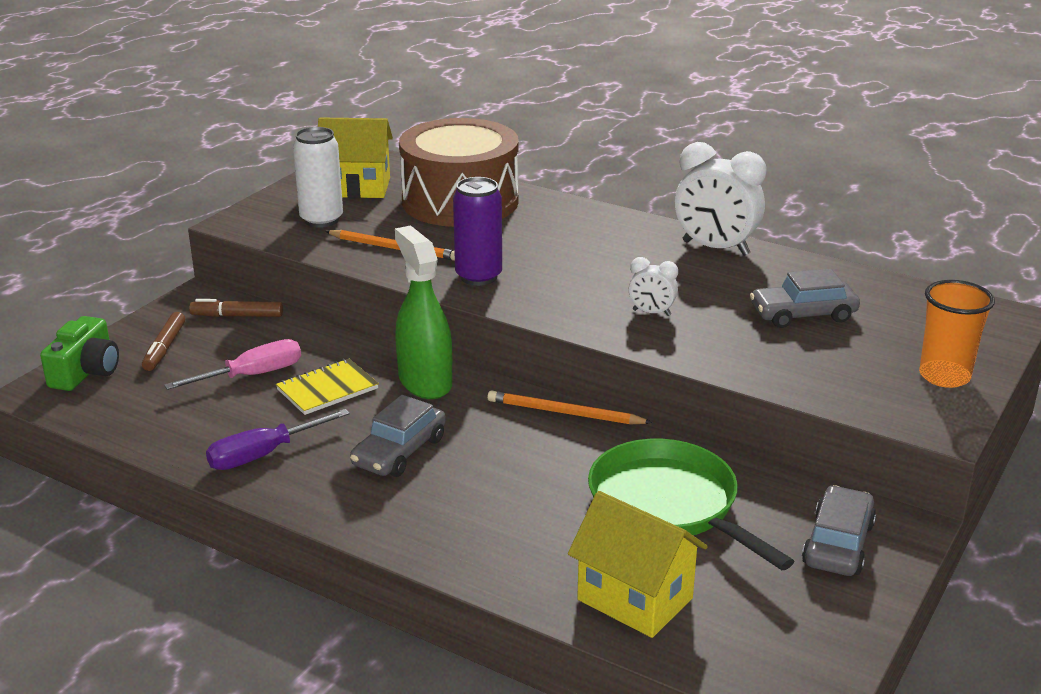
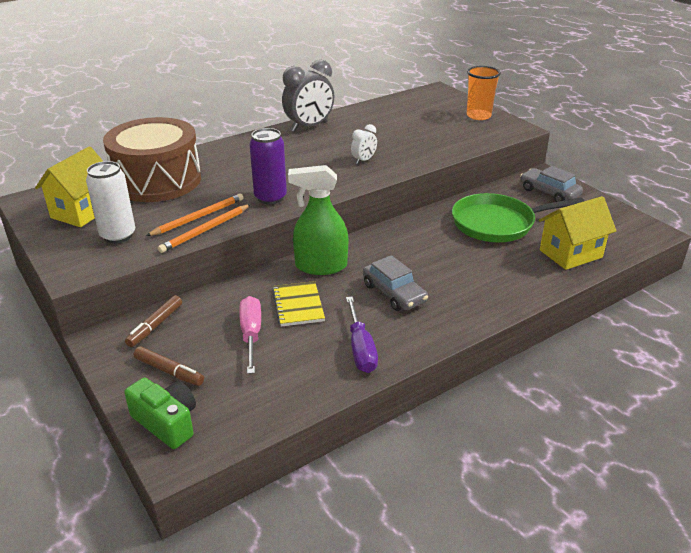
camera: 65 degrees left, 5 degrees up
orange pencil [488,390,652,425] -> orange pencil moved to [158,204,251,253]
white clock [675,142,767,256] -> grey clock [282,60,334,132]
grey car [750,269,860,328] -> none

